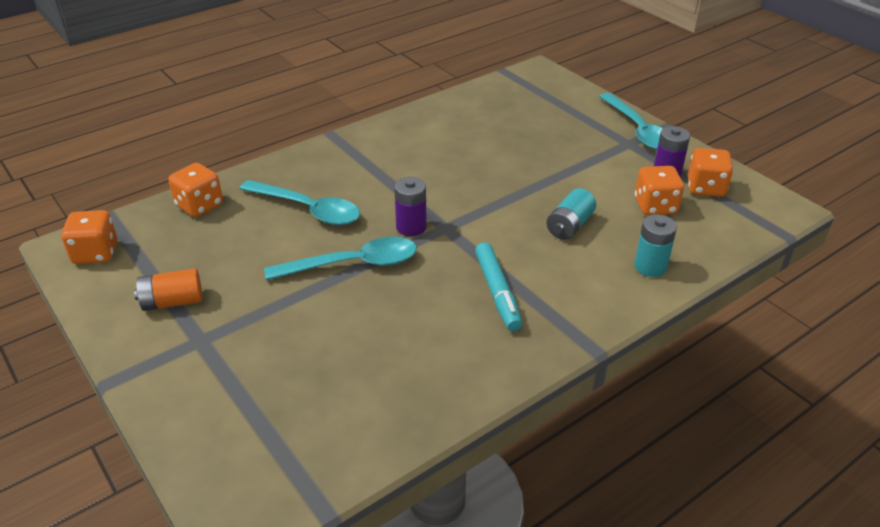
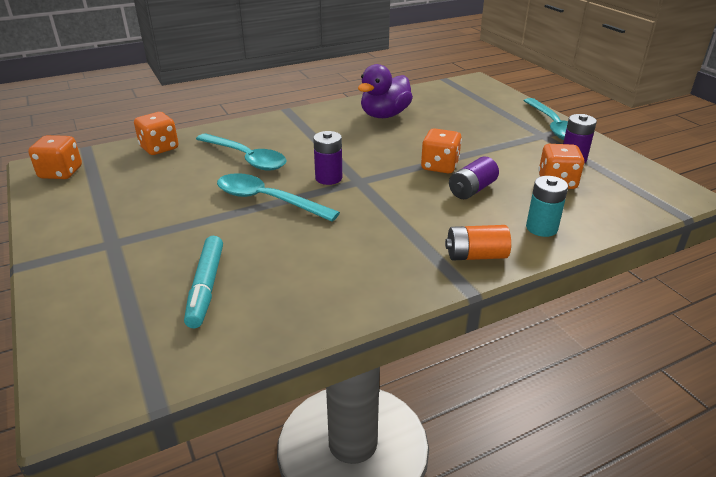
camera: 10 degrees right, 5 degrees down
orange battery [134,268,202,311] -> orange battery moved to [445,225,511,260]
turquoise spoon [264,237,417,281] -> turquoise spoon turned 150 degrees counterclockwise [217,173,340,222]
turquoise marker [475,242,523,331] -> turquoise marker moved to [184,236,223,328]
turquoise battery [546,188,596,240] -> purple battery [449,156,499,199]
orange dice [688,148,733,197] -> orange dice moved to [421,128,462,173]
none -> purple duck [358,64,413,118]

